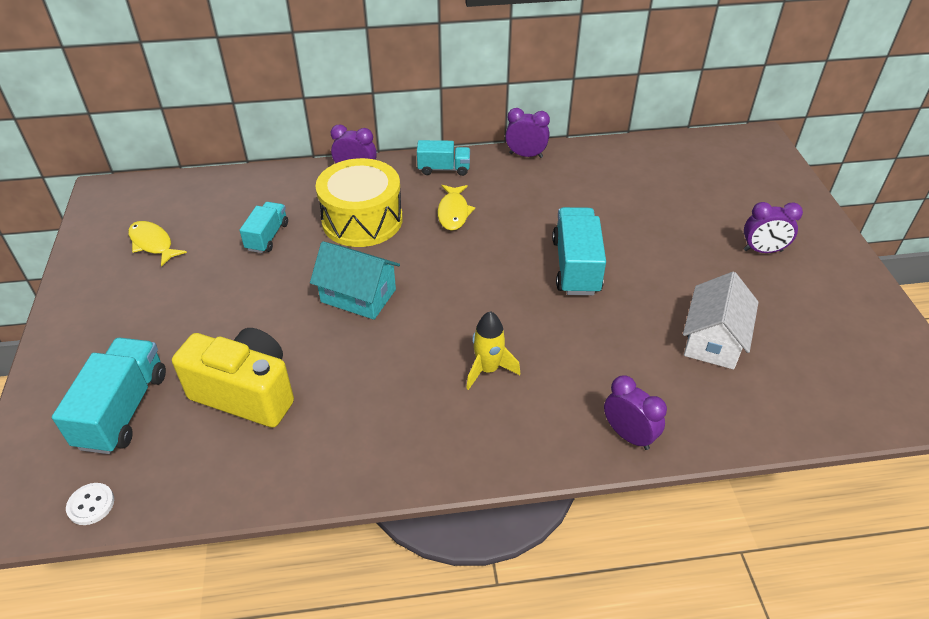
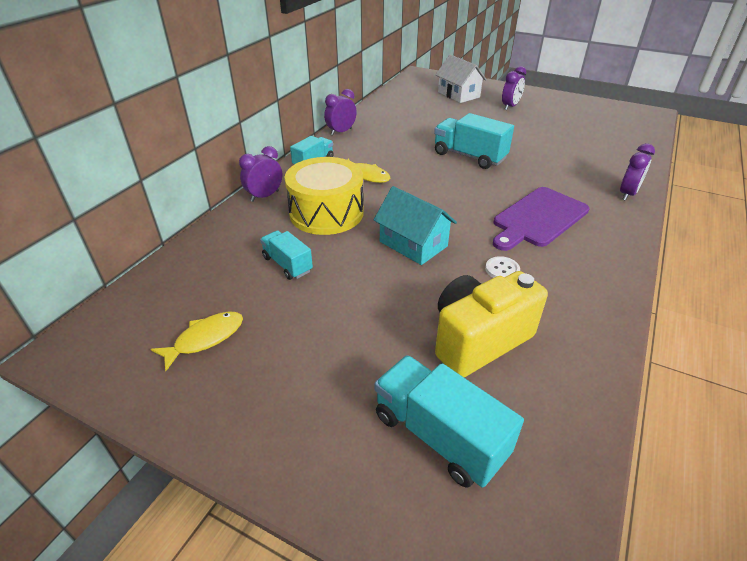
camera: 55 degrees left, 5 degrees down
white button [66,483,114,525] -> white button moved to [485,256,520,278]
yellow fish [128,221,187,267] -> yellow fish turned 150 degrees clockwise [151,312,243,371]
turquoise house [310,241,400,320] -> turquoise house turned 75 degrees clockwise [374,186,457,265]
yellow rocket [466,311,520,390] -> purple cutting board [493,187,590,251]
purple clock [604,376,667,450] -> purple clock turned 135 degrees clockwise [620,143,655,201]
white house [683,272,759,370] -> white house moved to [435,55,487,103]

